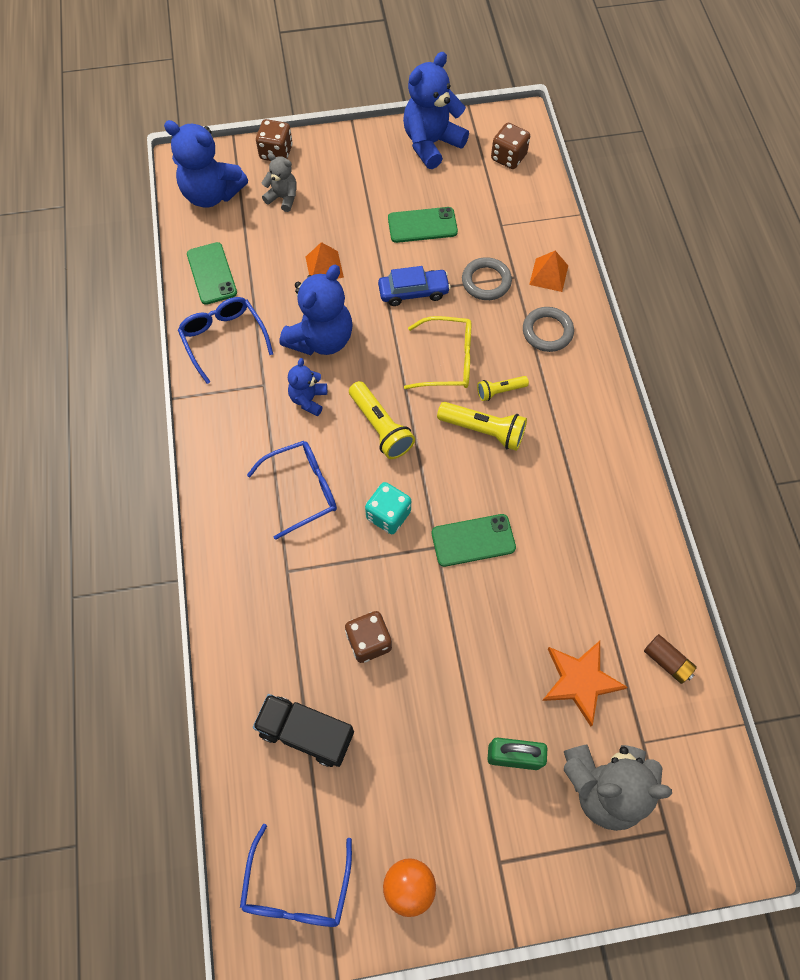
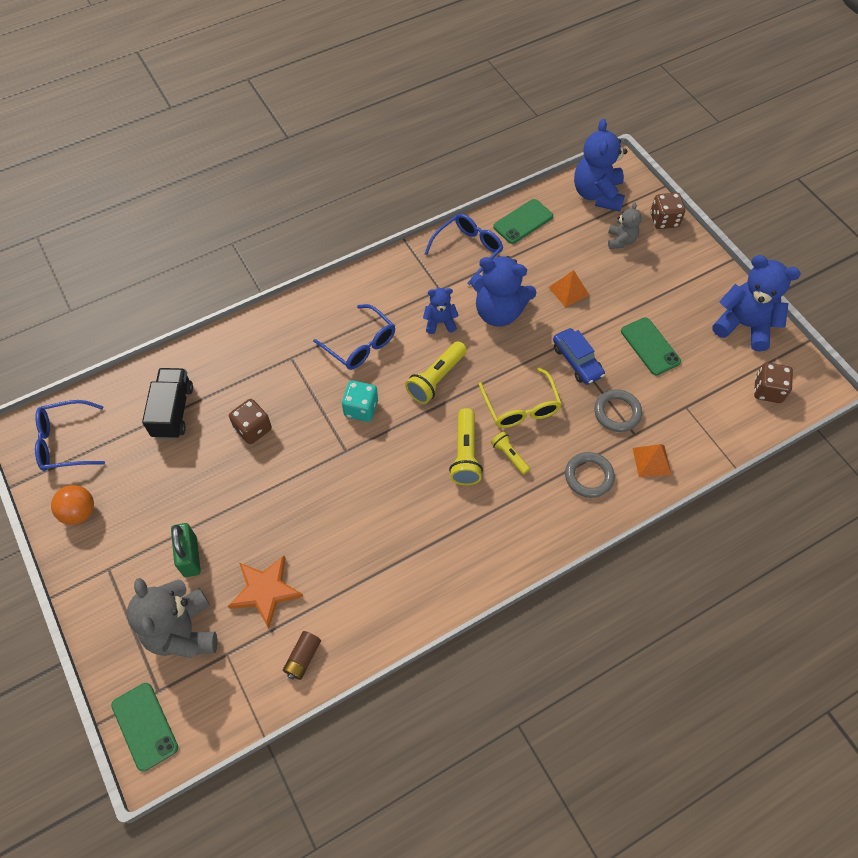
camera: 70 degrees right, 5 degrees down
green phone [432,514,516,567] -> green phone moved to [111,683,178,771]

